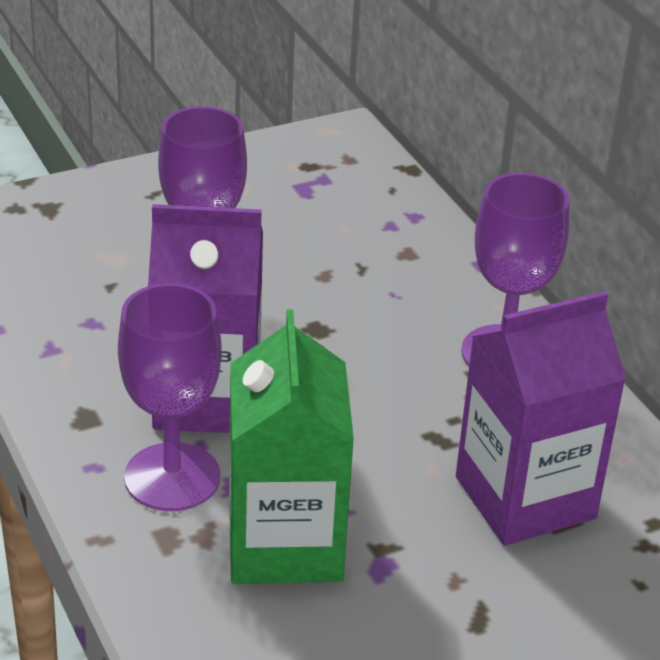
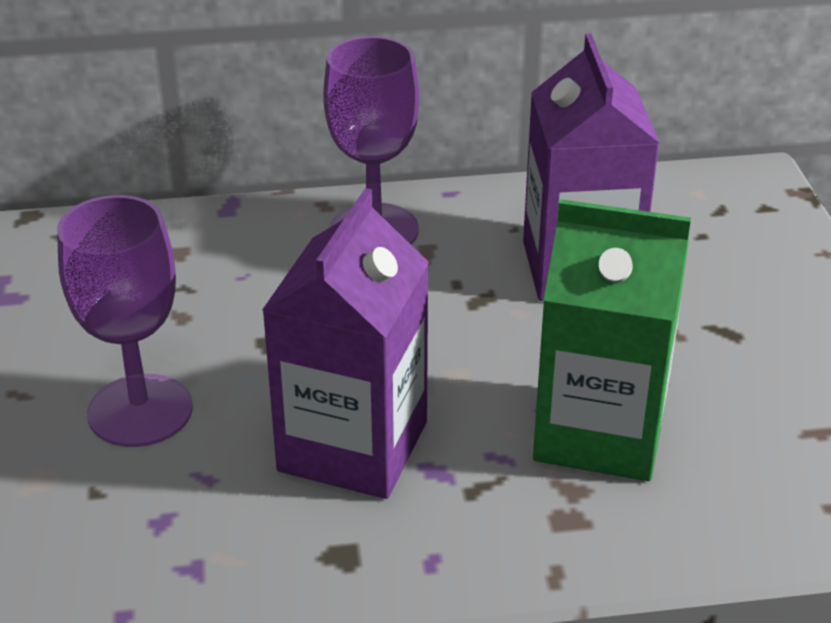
camera: 70 degrees left, 0 degrees up
purple goblet [118,283,222,511] -> none

